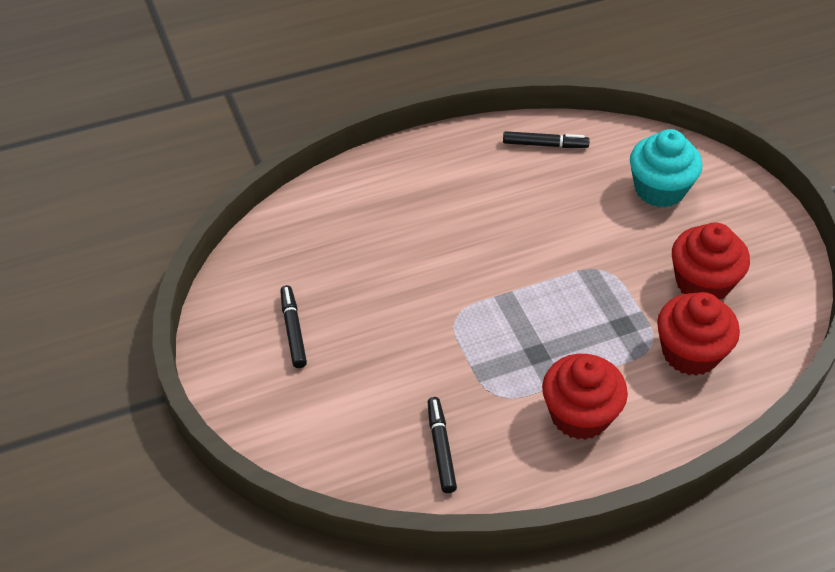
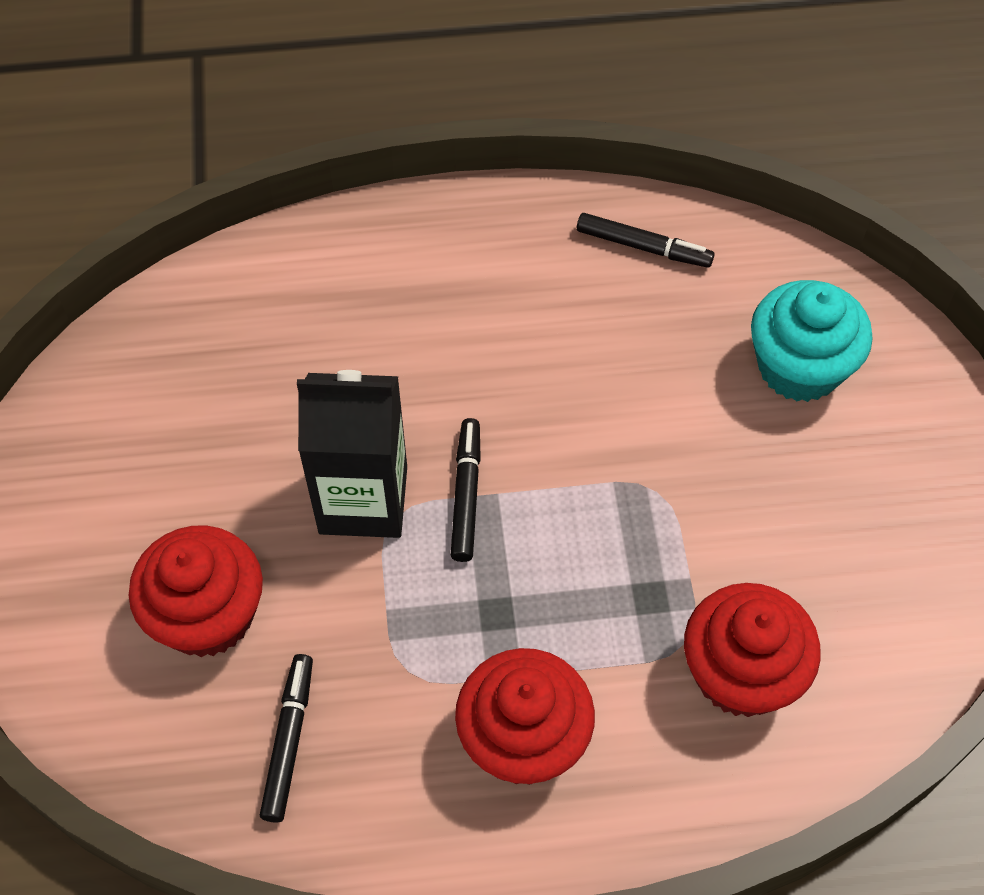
camera: 15 degrees right, 10 degrees up
black marker [280,285,307,368] -> black marker moved to [451,418,481,562]
red cupcake [672,222,750,300] -> red cupcake moved to [129,525,263,657]
none -> black carton [297,370,407,538]

